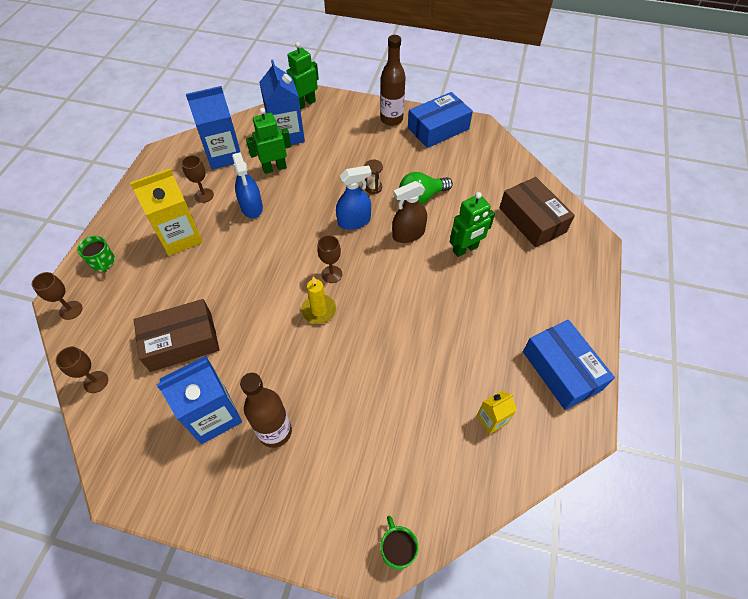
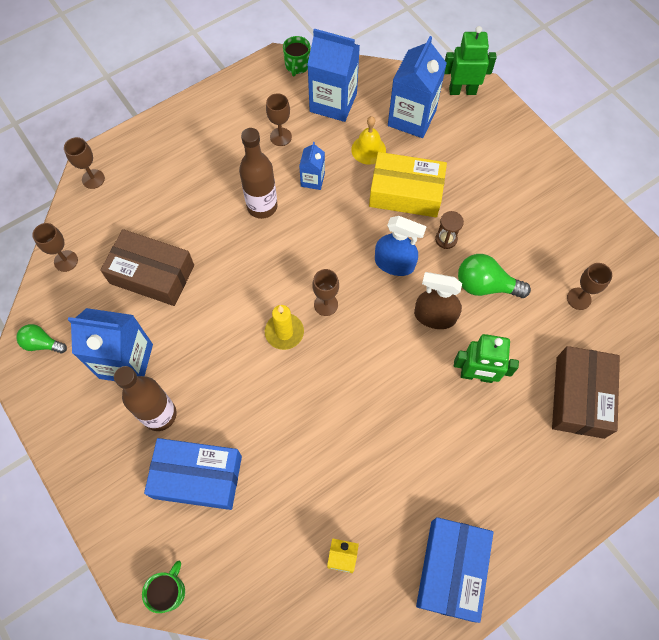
camera: 40 degrees right, 10 degrees up
green mug [77,236,115,272] -> green mug moved to [283,36,310,77]
yellow carton [130,169,203,256] -> none
blue spray bottle [232,152,263,218] -> blue carton [299,142,325,190]
green robot [246,108,291,174] -> yellow bell [351,116,386,165]
brown bottle [380,35,406,126] -> brown bottle moved to [239,128,278,219]
blue box [408,92,473,148] -> blue box moved to [144,438,242,510]
none -> green light bulb [16,324,67,353]
none -> yellow box [369,152,447,217]
none -> brown goblet [567,263,612,310]

